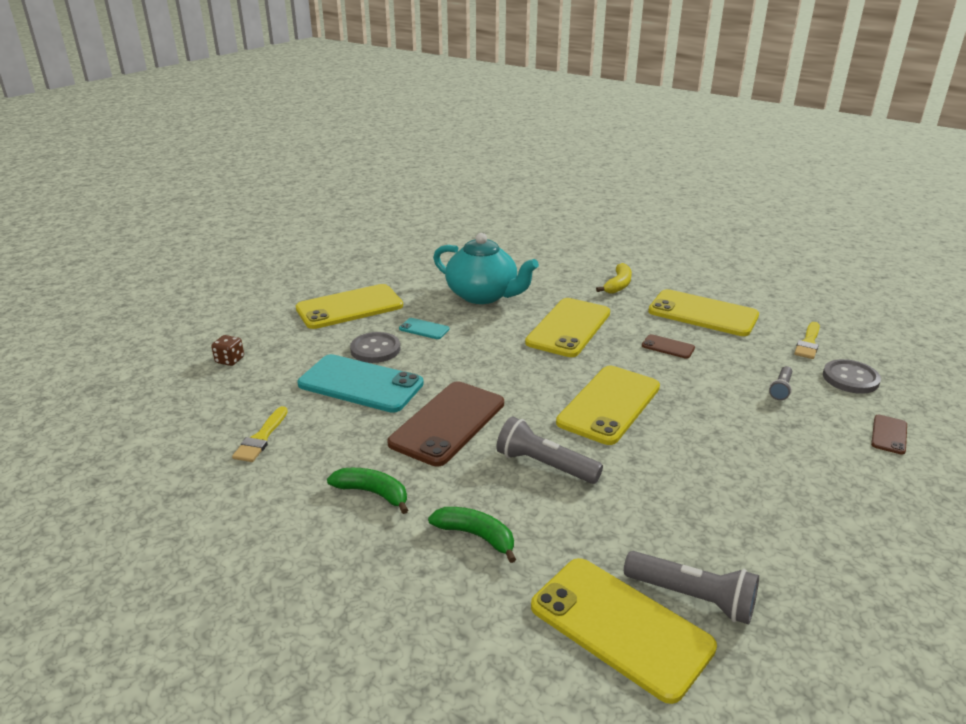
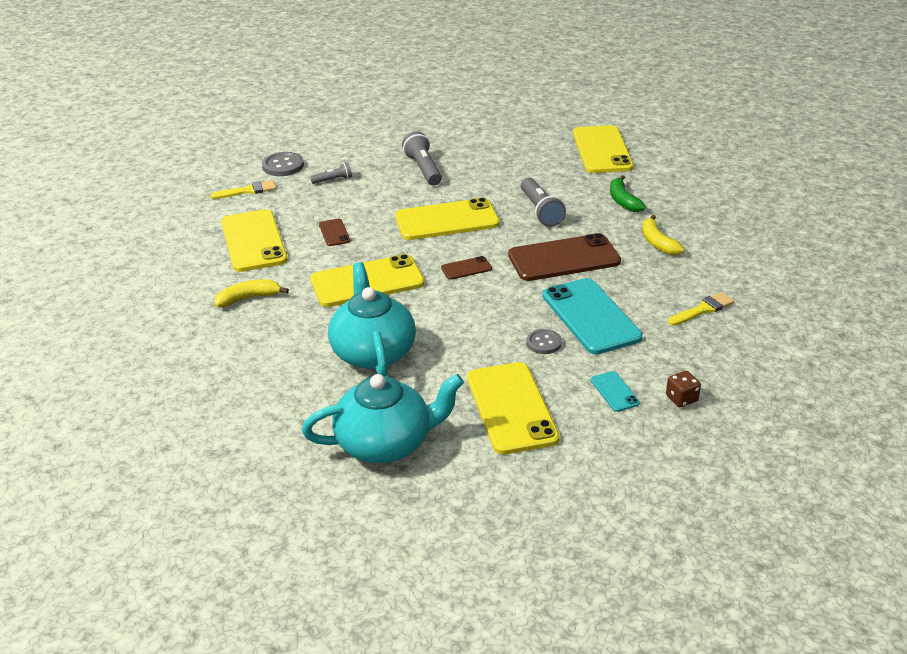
camera: 135 degrees left, 5 degrees up
yellow phone [296,284,403,329] -> yellow phone turned 60 degrees clockwise [467,362,560,455]
green banana [327,468,408,514] -> yellow banana [642,215,685,255]
grey button [350,332,400,363] -> grey button [526,329,562,354], size x0.66
turquoise phone [399,318,450,339] -> turquoise phone moved to [591,371,640,412]
grey flashlight [624,551,759,625] -> grey flashlight moved to [402,131,442,186]
brown phone [871,414,907,455] -> brown phone moved to [441,256,492,280]
none -> turquoise teapot [302,374,464,463]

